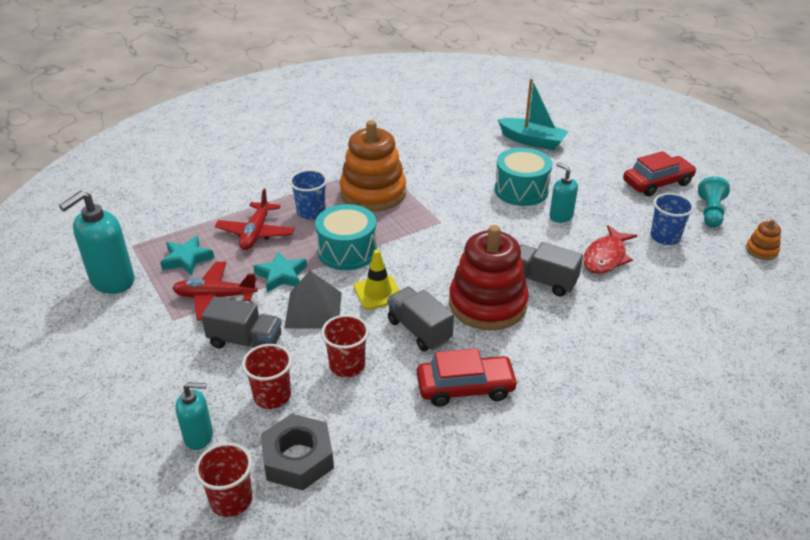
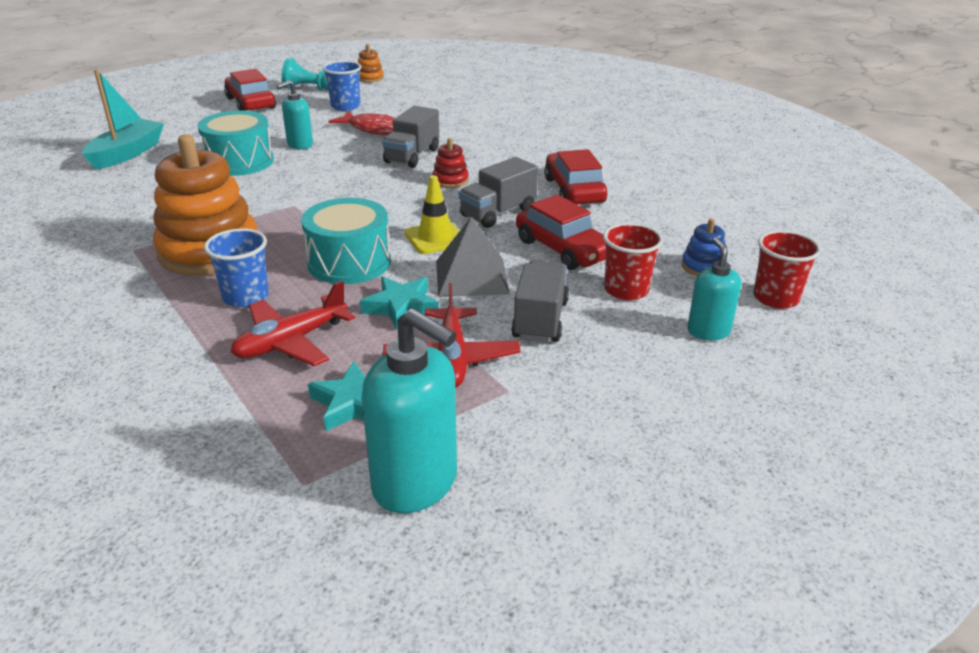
camera: 95 degrees left, 5 degrees down
red plane [215,188,295,250] -> red plane turned 135 degrees clockwise [231,280,355,366]
grey nut [261,414,334,490] -> blue stacking toy [681,219,727,276]
red cup [321,315,369,377] -> red car [516,195,606,270]
red stacking toy [449,225,529,330] -> red stacking toy [433,138,469,188], size x0.43

